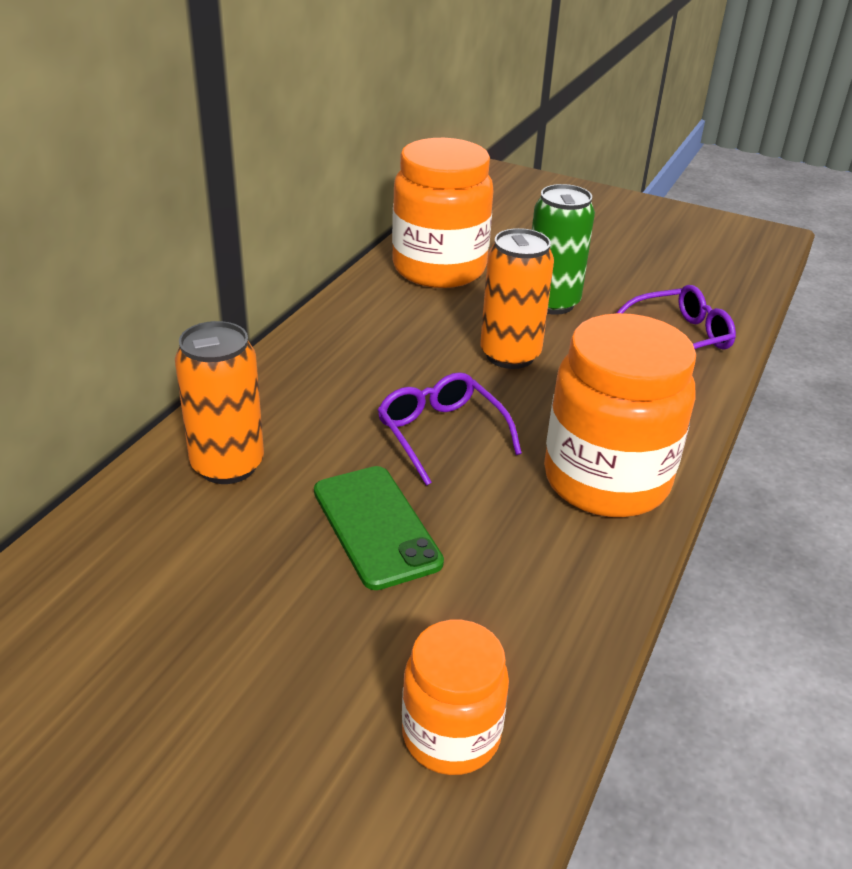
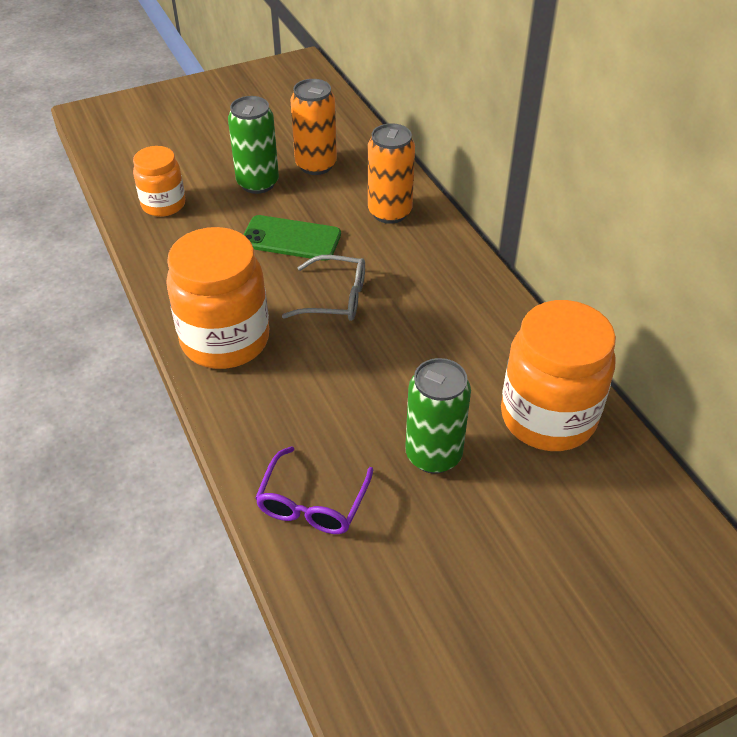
camera: 130 degrees right, 10 degrees up
purple glasses [378,372,522,486] -> grey glasses [282,255,365,321]
orange can [480,228,554,369] -> orange can moved to [290,79,337,175]
none -> green can [228,96,279,194]

